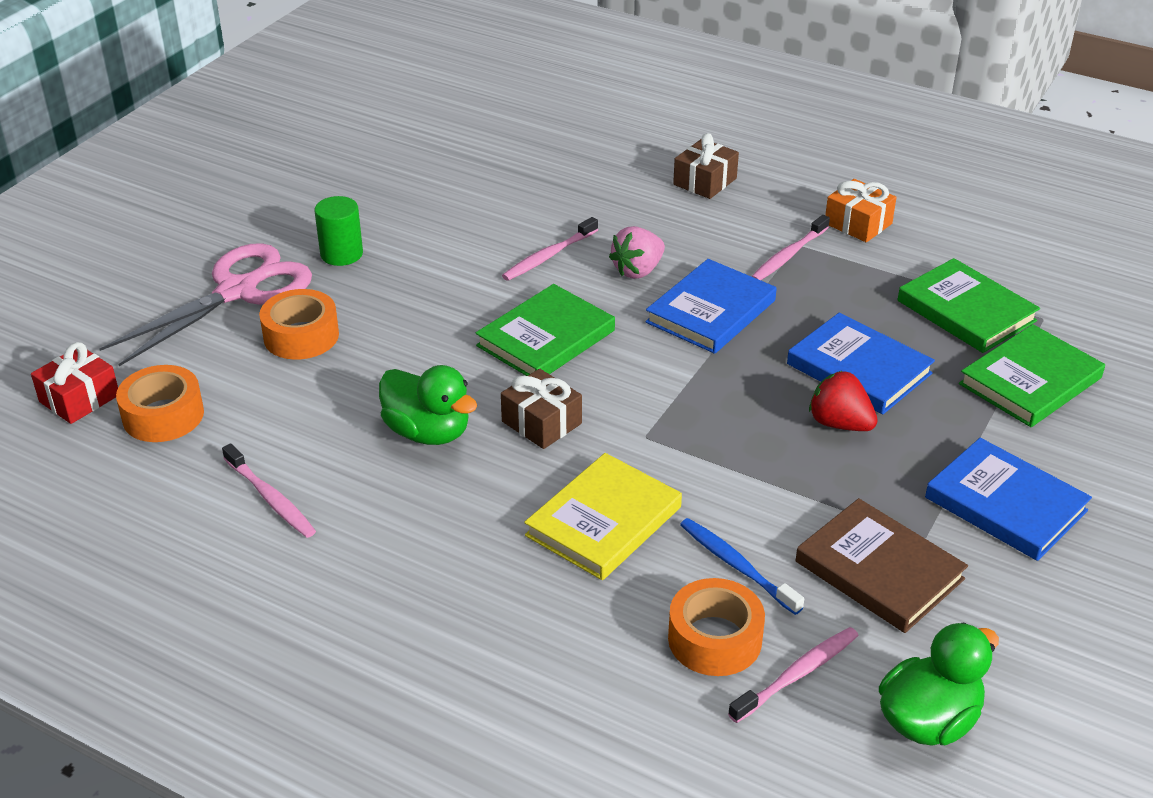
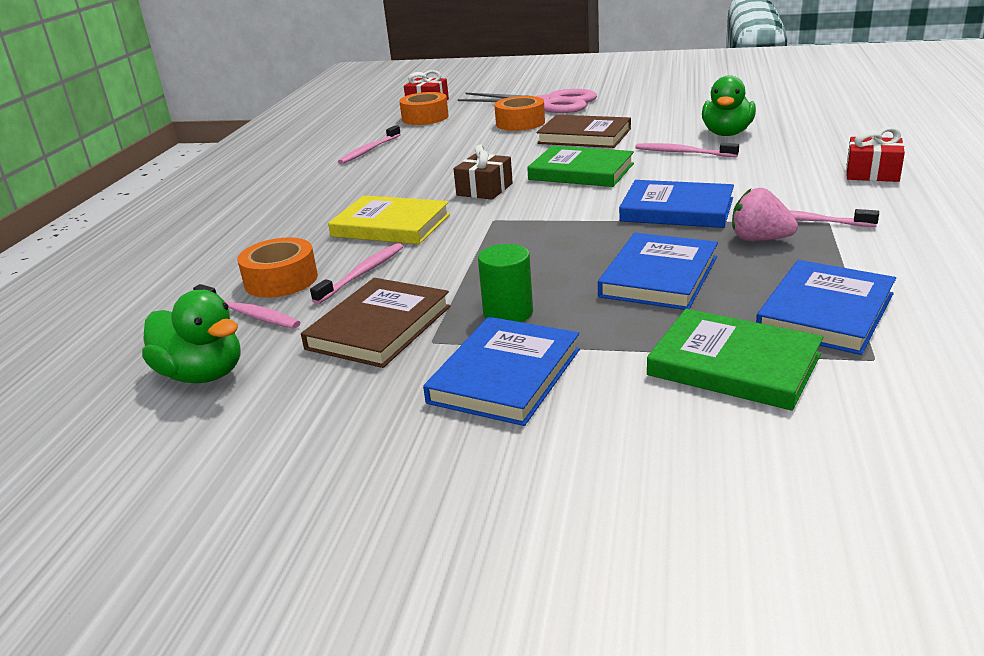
camera: 75 degrees right, 10 degrees down
green cylinder [315,196,363,266] -> green cylinder moved to [478,244,533,322]
green duck [379,365,477,445] -> green duck moved to [702,75,756,136]
pink strawberry [609,226,665,279] -> pink strawberry moved to [732,188,798,241]
brown gift [673,133,739,199] -> red gift [846,127,905,182]
blue toothbrush [680,518,804,615] -> pink toothbrush [310,243,403,304]
red strawberry [809,371,878,431] -> none
orange gift [825,179,897,242] -> none
green book [898,258,1040,353] -> blue book [756,260,896,355]
none -> brown book [537,115,631,148]

